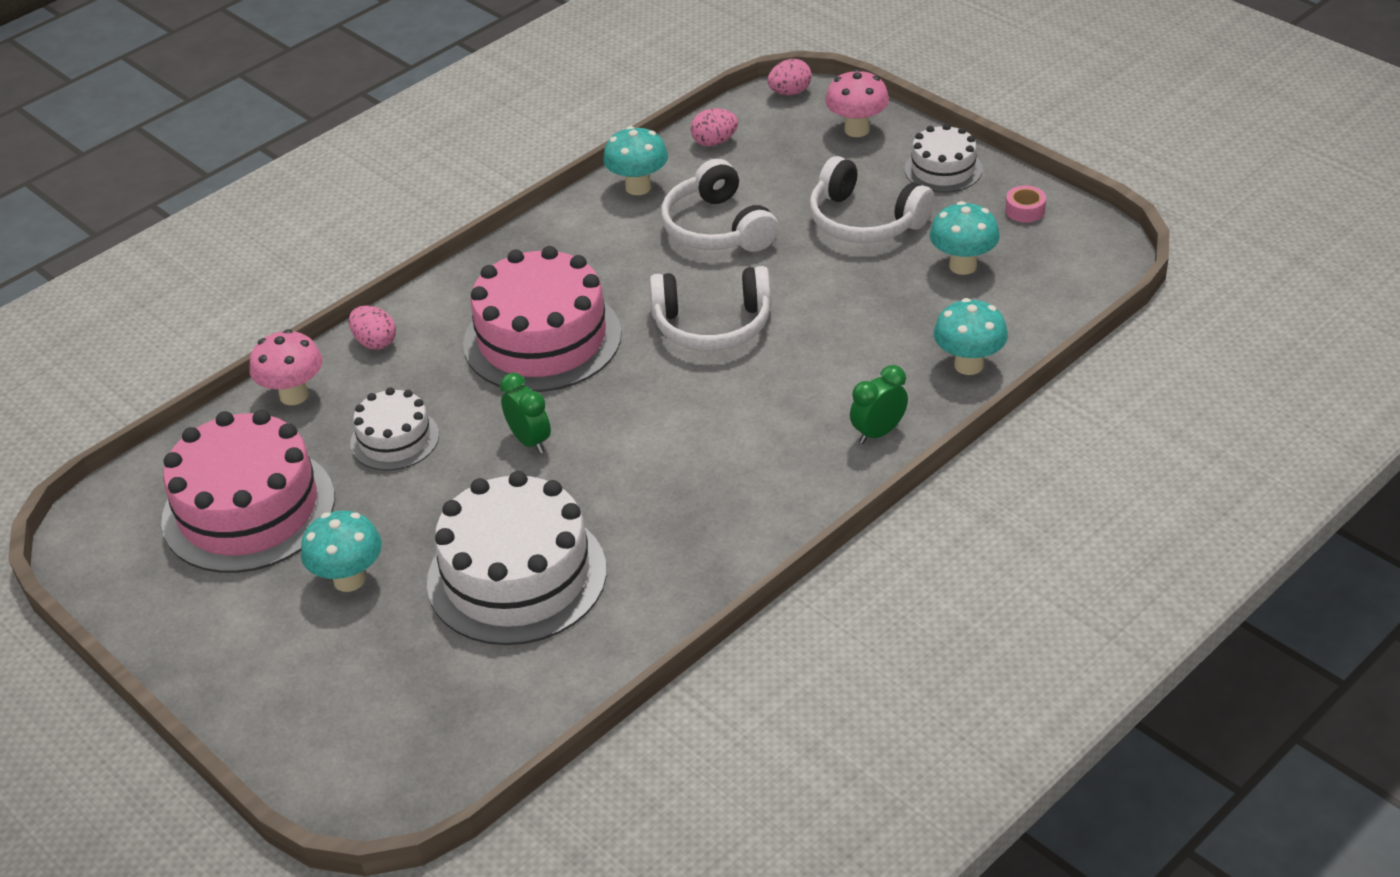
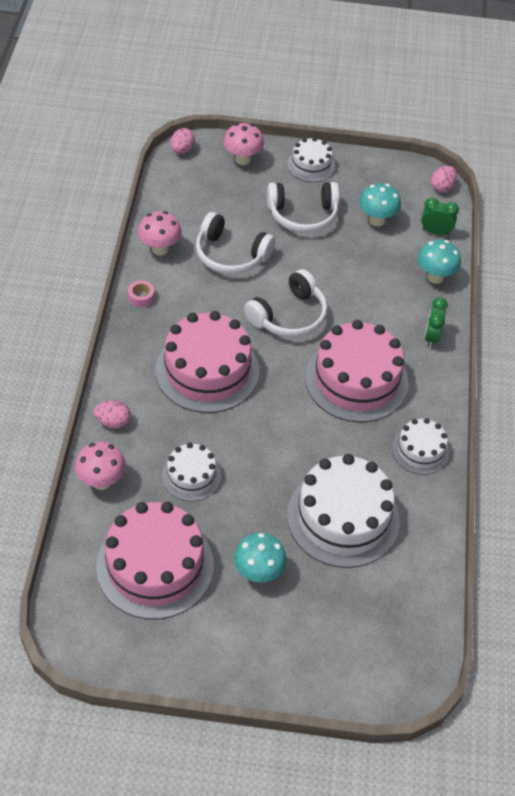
camera: 45 degrees left, 10 degrees up
green clock [500,373,551,454] -> green clock moved to [421,197,459,236]
turquoise mushroom [603,126,668,195] -> pink mushroom [138,211,182,255]
pink egg [690,108,738,146] -> pink egg moved to [431,166,457,193]
pink tape [1005,185,1046,223] -> pink tape moved to [128,280,154,307]
none -> pink cake [305,320,409,422]
none -> white cake [392,418,449,475]

